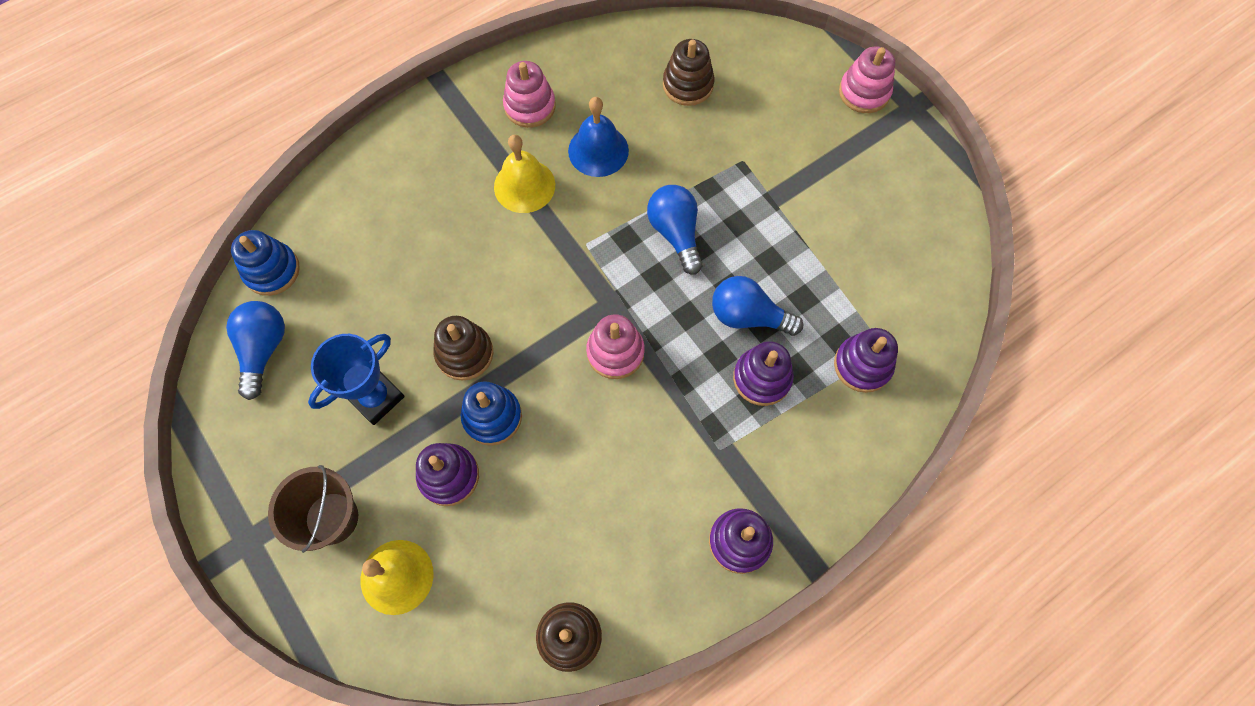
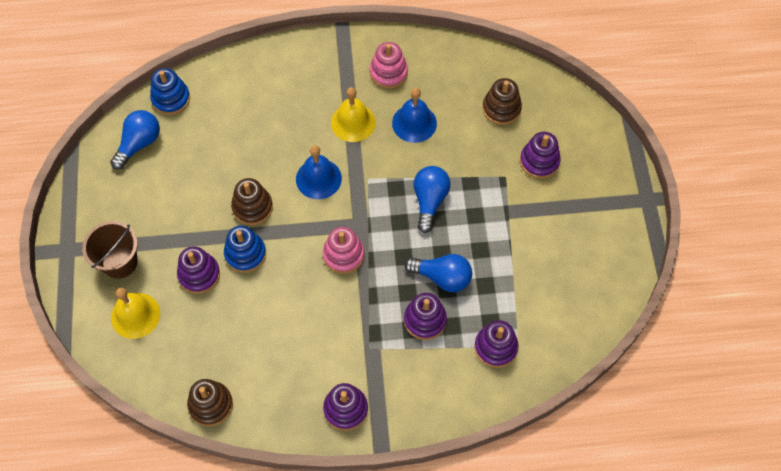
camera: 30 degrees right, 5 degrees down
blue trophy [308,334,405,425] -> none
blue light bulb [712,276,803,336] -> blue light bulb turned 150 degrees clockwise [404,254,472,292]
pink stacking toy [839,46,895,113] -> none
none -> blue bell [296,145,342,199]
none -> purple stacking toy [520,132,561,179]

